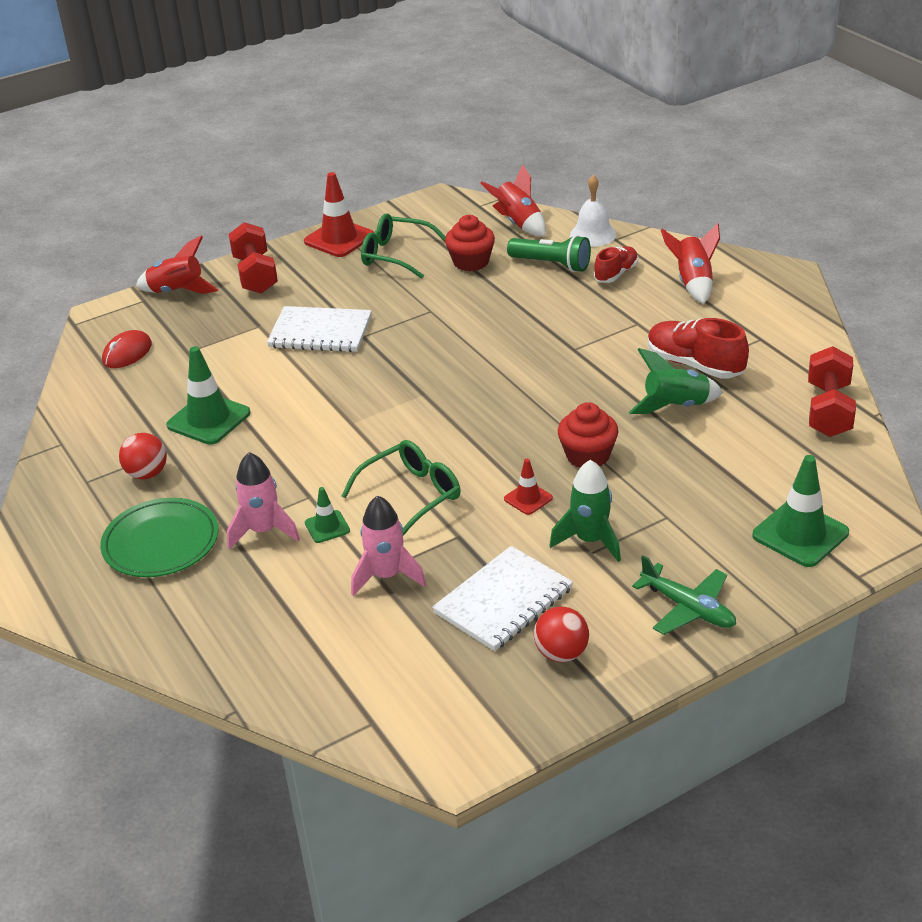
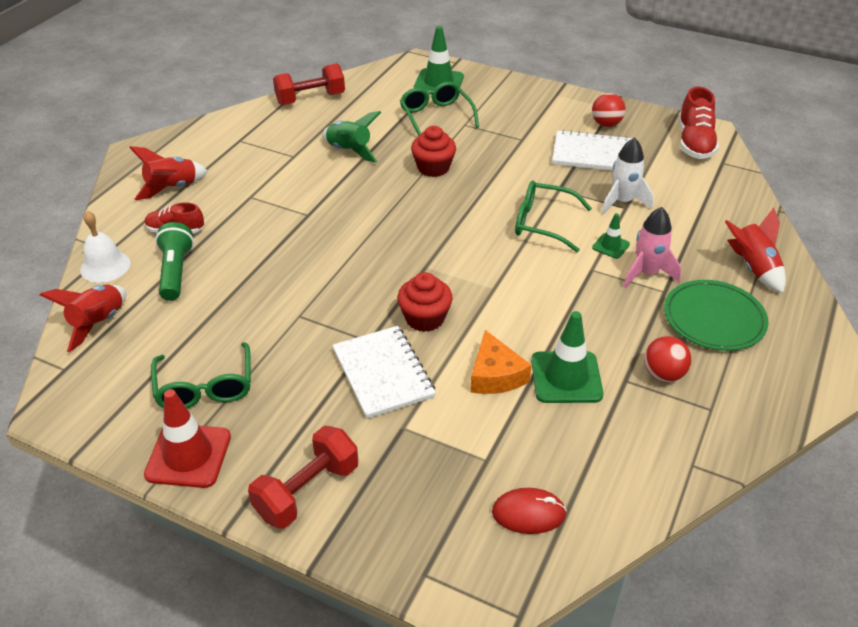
camera: 125 degrees left, 5 degrees up
red rocket [136,235,218,294] -> red rocket moved to [725,208,786,293]
pink rocket [351,495,426,596] -> white rocket [601,137,654,214]
red cupcake [445,215,495,271] -> red cupcake moved to [397,272,453,332]
red traffic cone [504,459,553,515] -> none
green rocket [549,460,621,562] -> none
green plane [632,555,736,635] -> none
red shoe [648,318,749,379] -> red shoe moved to [678,87,719,159]
none -> green glasses [400,82,479,136]
none -> orange cheese [470,330,532,394]

